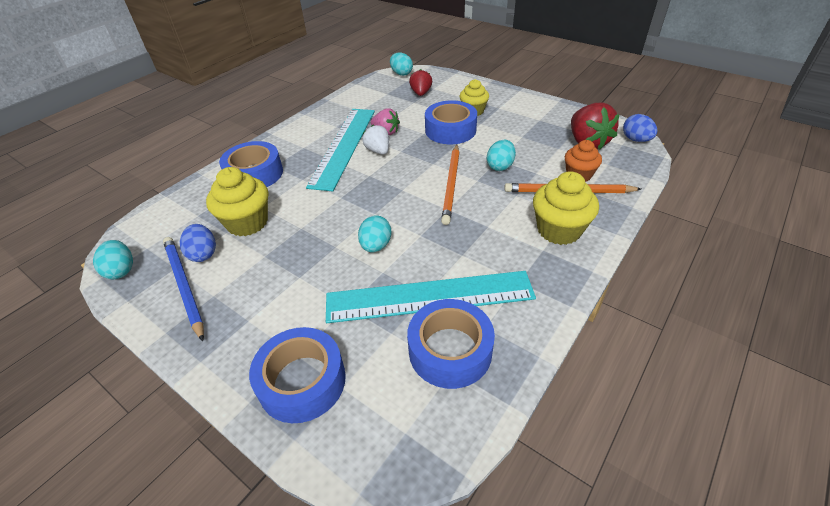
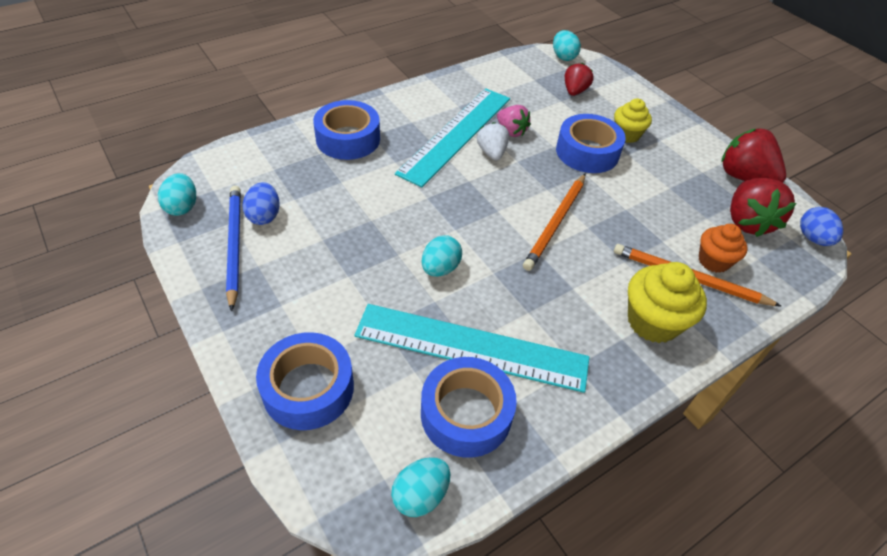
camera: 15 degrees right, 5 degrees up
yellow cupcake [206,167,268,236] -> none
turquoise egg [487,139,516,171] -> turquoise egg moved to [391,457,450,517]
none -> red strawberry [721,128,786,183]

